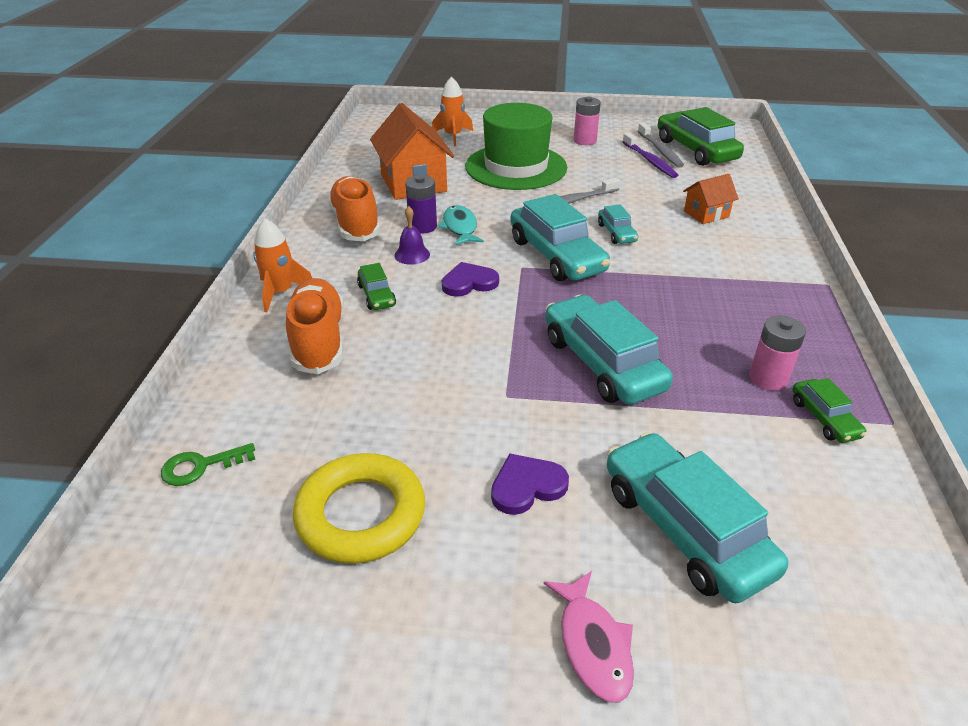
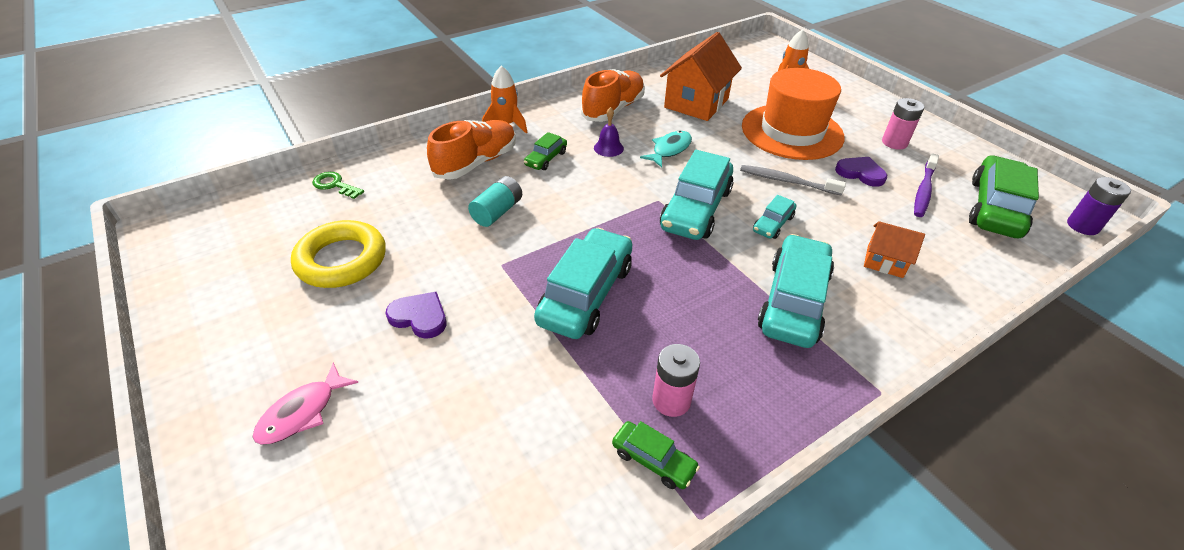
camera: 50 degrees right, 5 degrees up
purple battery [405,175,437,233] -> purple battery moved to [1067,177,1131,235]
purple heart [442,262,499,297] -> purple heart moved to [835,157,887,187]
green hat [465,103,567,190] -> orange hat [742,68,845,160]
turquoise car [607,432,788,603] -> turquoise car moved to [758,234,834,348]
grey toothbrush [638,123,684,167] -> none
green car [793,378,867,443] -> green car turned 90 degrees counterclockwise [612,421,700,489]
none -> turquoise battery [468,176,522,227]

